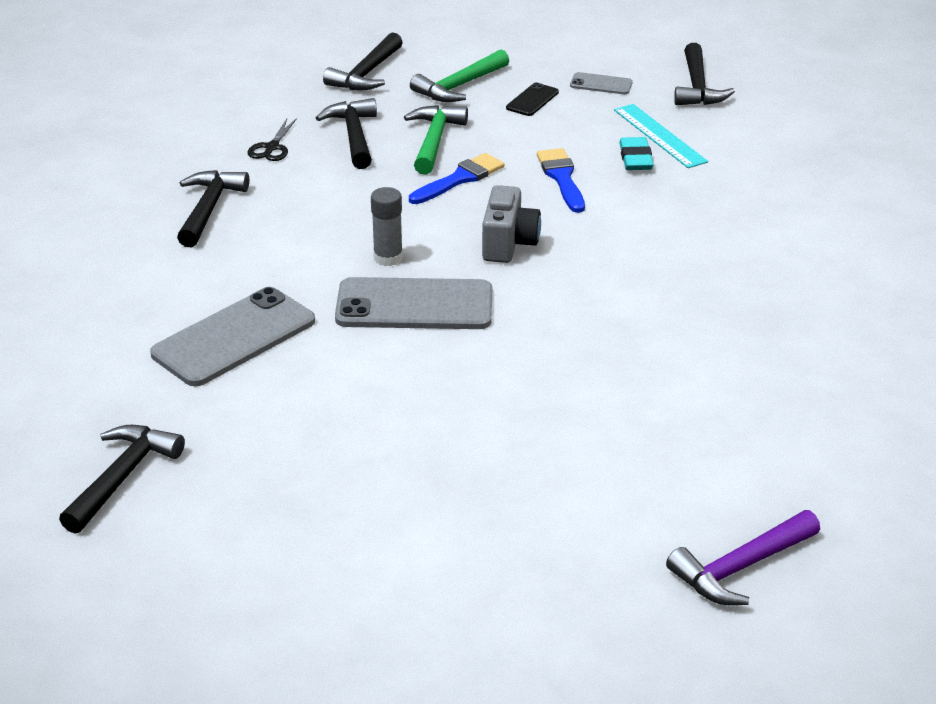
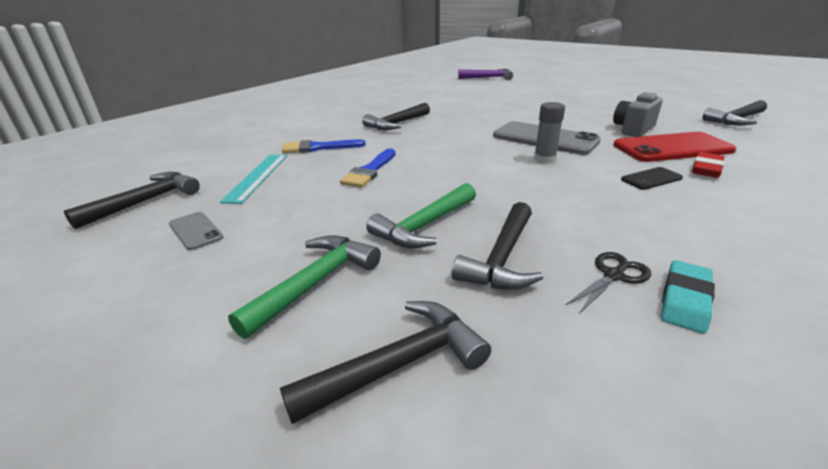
camera: 145 degrees left, 5 degrees down
grey phone [150,287,315,386] -> red phone [613,132,737,162]
black hammer [177,170,249,248] -> black hammer moved to [362,103,430,130]
blue brush [409,153,504,204] -> blue brush moved to [282,139,365,153]
green hammer [410,49,509,102] -> green hammer turned 45 degrees counterclockwise [228,235,381,339]
grey camera [482,185,541,263] -> grey camera moved to [613,92,663,137]
black phone [506,82,559,116] -> black phone moved to [621,167,683,190]
turquoise eraser [619,137,654,170] -> turquoise eraser moved to [661,260,715,334]
none -> red eraser [692,152,725,178]

